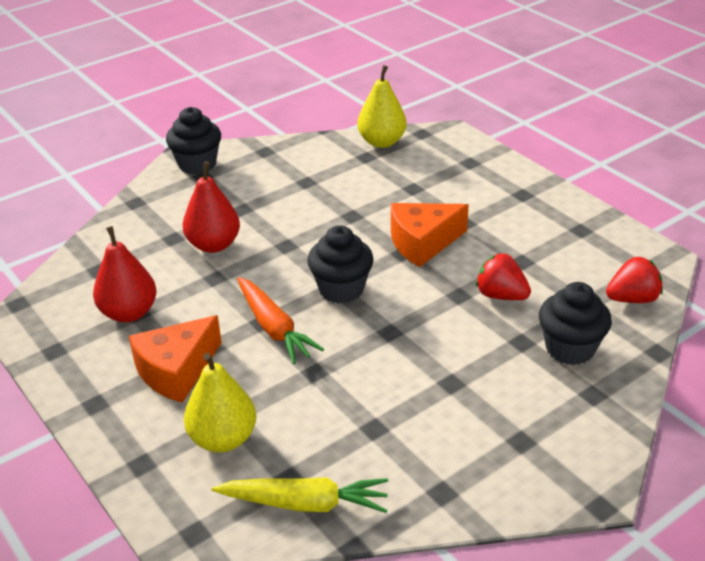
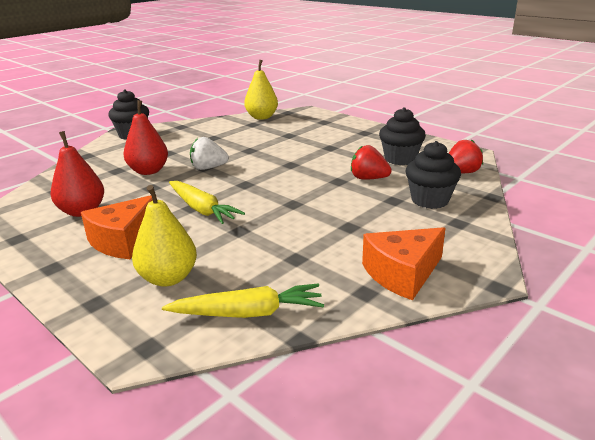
camera: 10 degrees left, 10 degrees down
orange carrot [237,277,324,364] -> yellow carrot [169,181,245,224]
black cupcake [307,225,374,304] -> black cupcake moved to [379,107,426,165]
orange cheese [391,203,469,267] -> orange cheese moved to [362,227,446,300]
none -> white strawberry [190,137,229,170]

